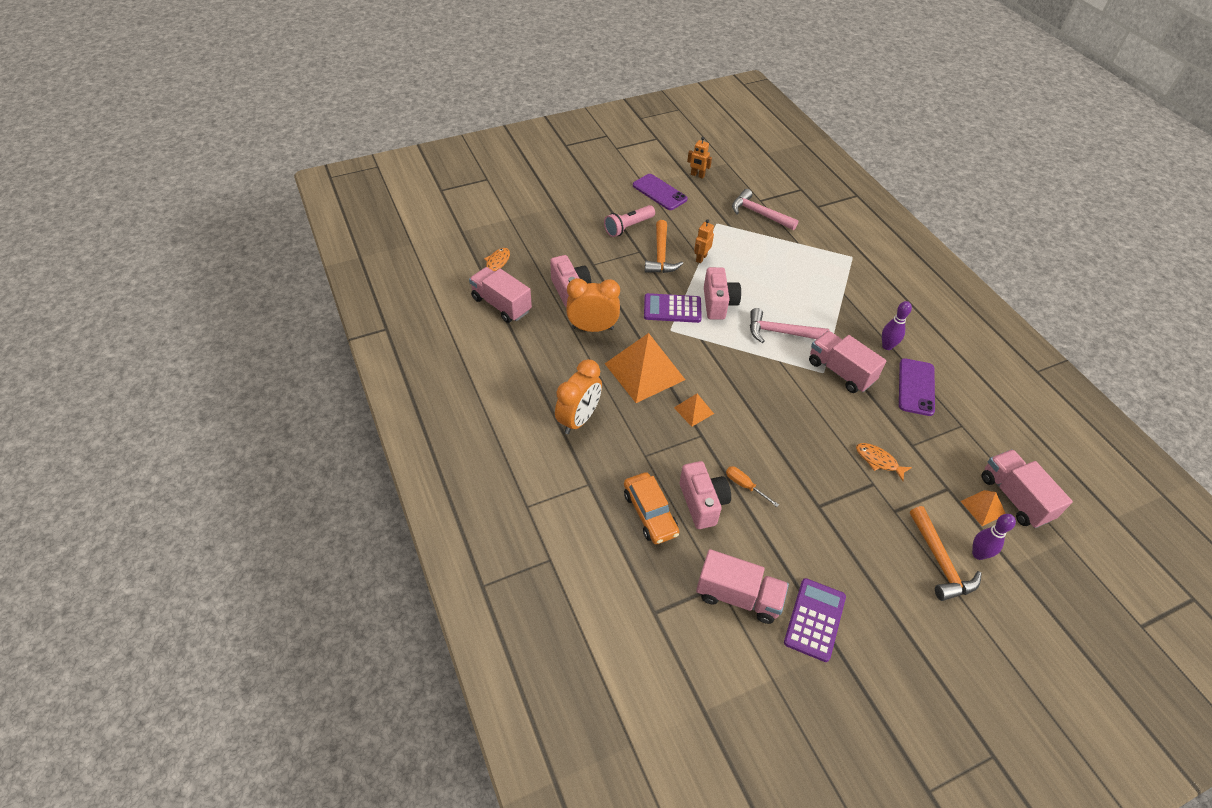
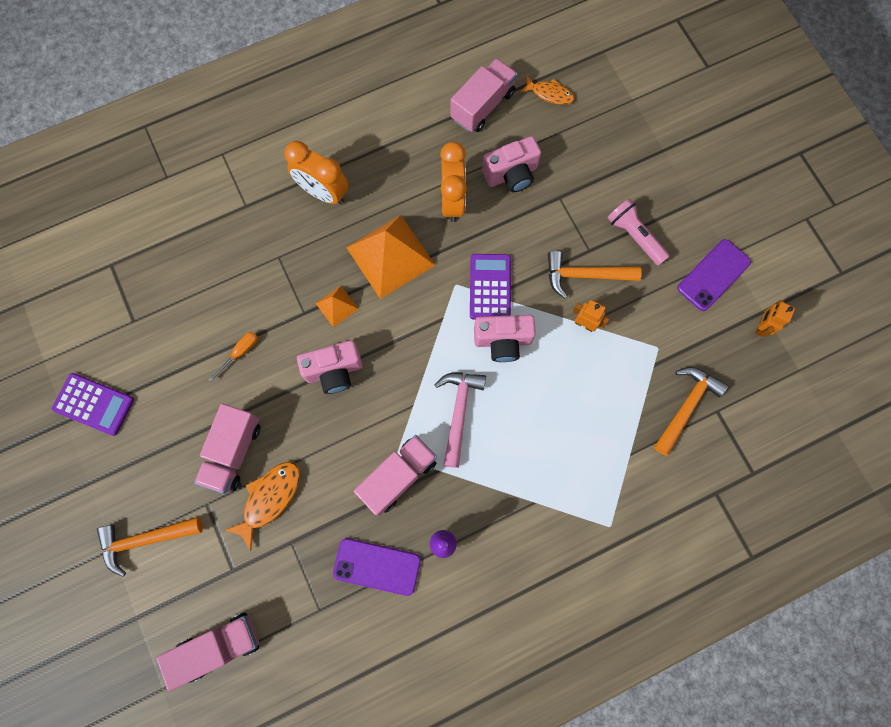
camera: 90 degrees right, 25 degrees up
orange car [624,472,679,544] -> none
pink camera [680,461,731,529] -> pink camera moved to [297,340,363,394]
pink truck [696,549,789,624] -> pink truck moved to [194,403,260,494]
pink hammer [732,189,798,230] -> orange hammer [654,367,728,456]
orange fish [856,443,912,481] -> orange fish [225,462,300,551], size x1.51
orange pyramid [961,490,1006,526] -> none
purple bowling pin [972,514,1016,560] -> none

